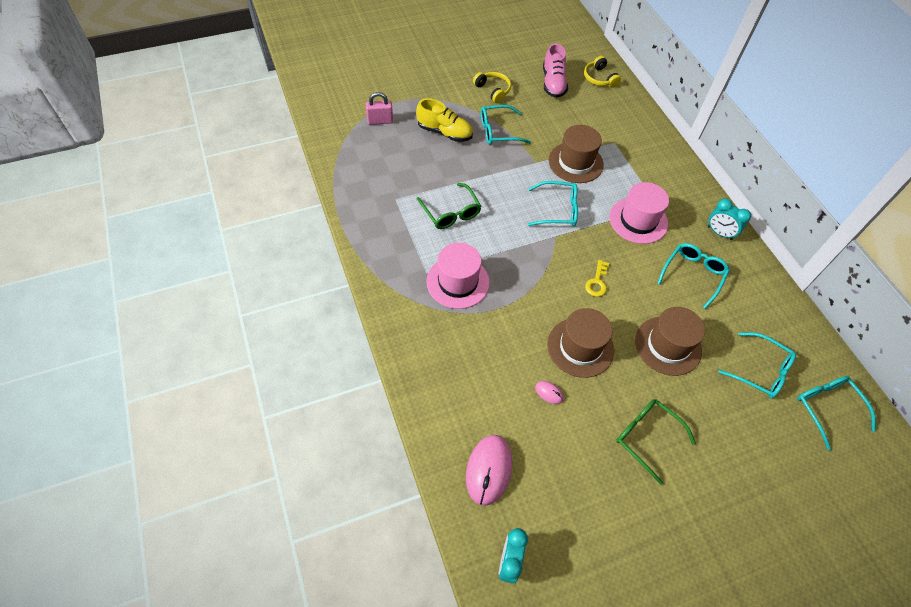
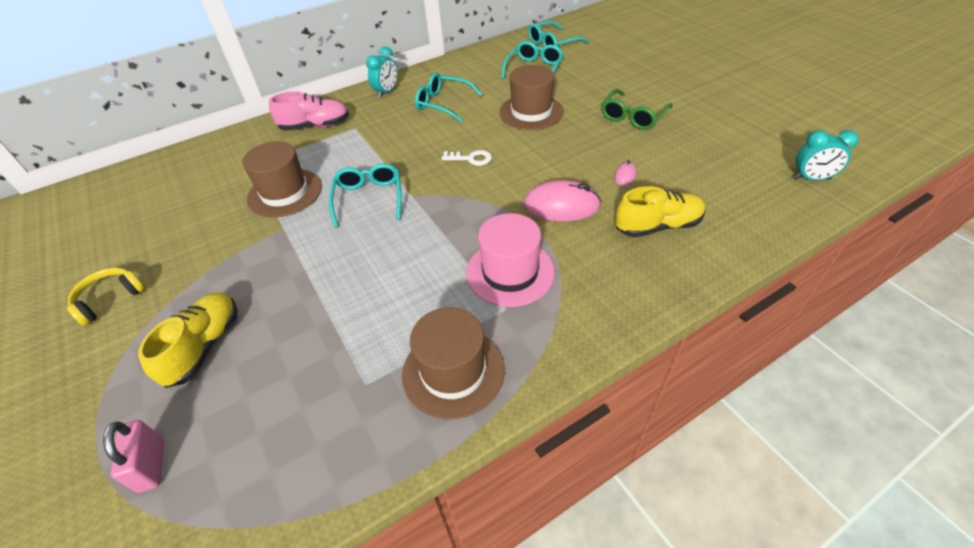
camera: 95 degrees left, 10 degrees down
green glasses [417,183,481,229] -> none
pink mouse [466,435,512,506] -> pink mouse moved to [524,180,601,221]
turquoise glasses [481,105,531,145] -> none
pink shoe [543,43,568,98] -> pink shoe moved to [269,91,349,131]
brown hat [547,308,614,378] -> brown hat moved to [402,307,505,419]
yellow headphones [584,56,621,88] -> none
yellow key [585,260,609,297] -> white key [442,150,492,166]
pink hat [609,182,669,244] -> none
none -> yellow shoe [615,186,706,238]

